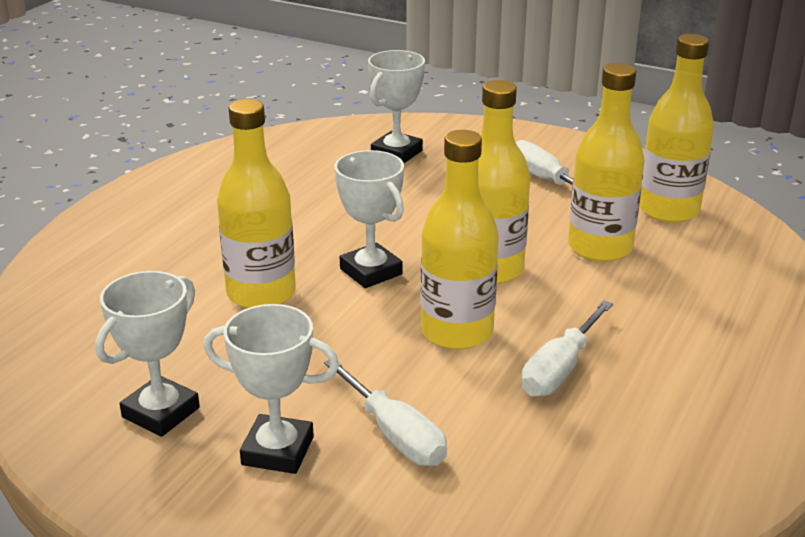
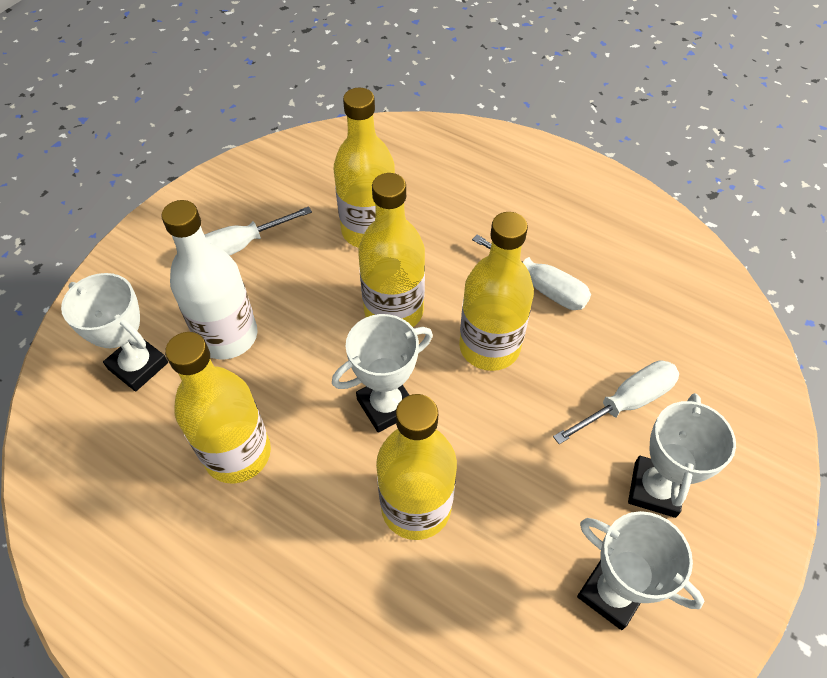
camera: 85 degrees left, 25 degrees up
yellow bottle [639,34,714,223] -> yellow bottle moved to [165,332,271,484]
none -> white bottle [162,200,257,359]

